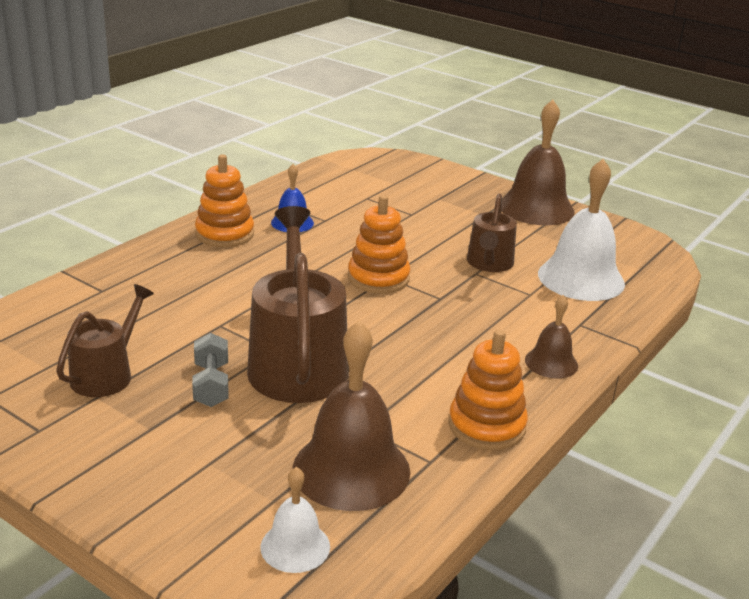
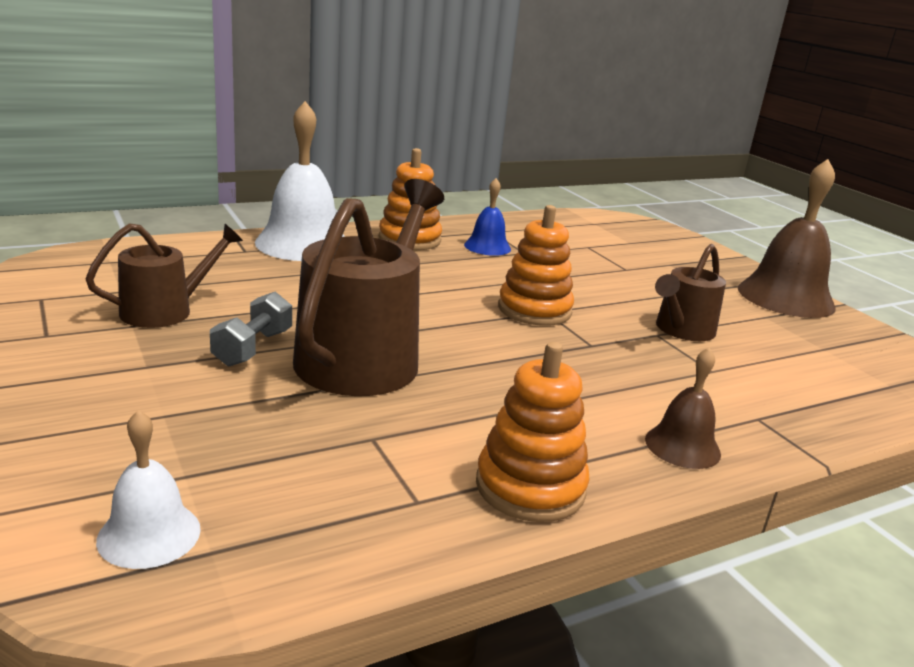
camera: 25 degrees right, 5 degrees down
brown bell [292,321,410,511] -> none
white bell [538,159,625,301] -> white bell moved to [255,101,345,261]

